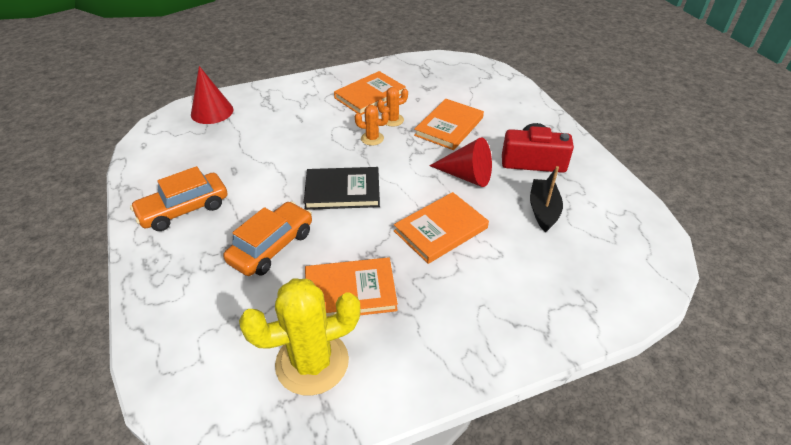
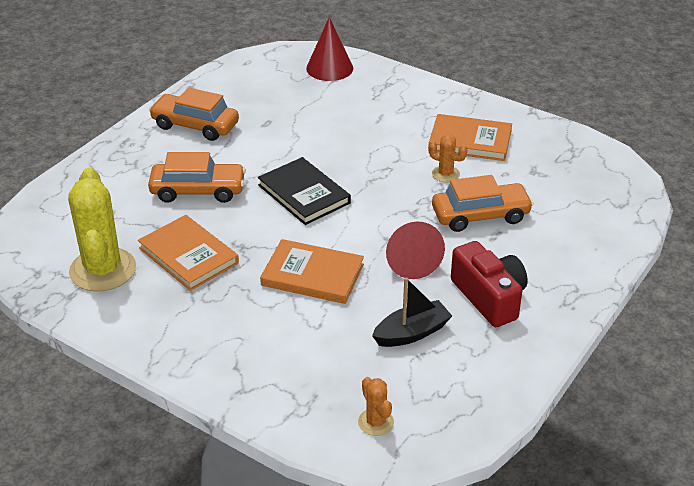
camera: 55 degrees right, 5 degrees down
yellow cactus [239,278,361,396] -> yellow cactus turned 45 degrees clockwise [68,168,136,292]
orange cactus [355,105,389,146] -> orange cactus moved to [358,377,394,436]
orange book [414,99,484,150] -> orange car [432,175,534,232]

